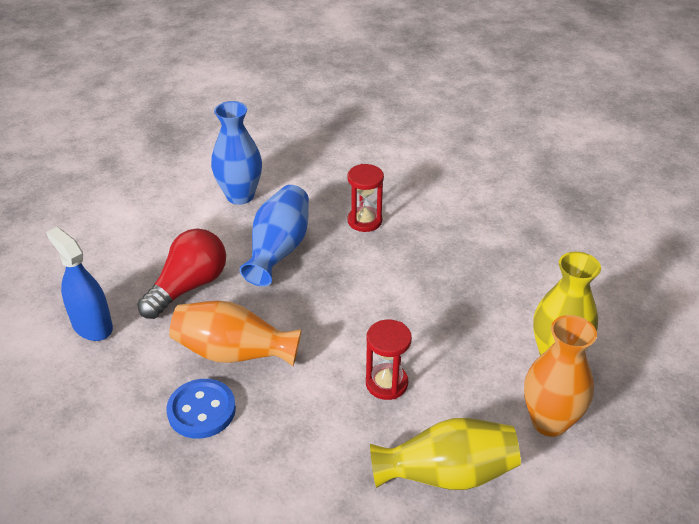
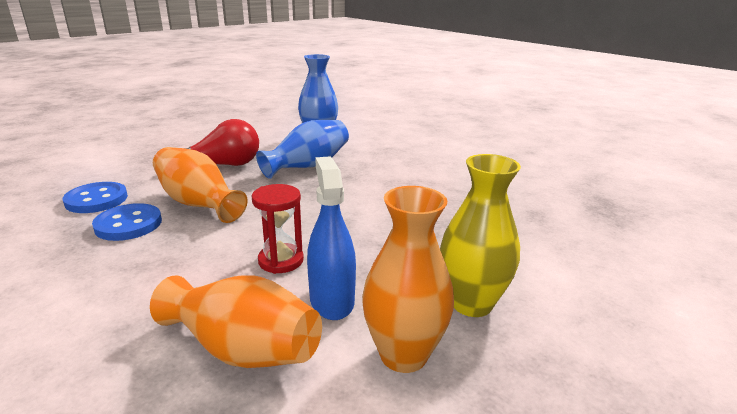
camera: 30 degrees right, 15 degrees down
blue spray bottle [46,227,113,341] -> blue spray bottle moved to [307,156,356,320]
red hourglass [347,164,384,232] -> none
yellow vase [370,418,521,490] -> orange vase [150,275,322,368]
none -> blue button [63,182,128,213]

